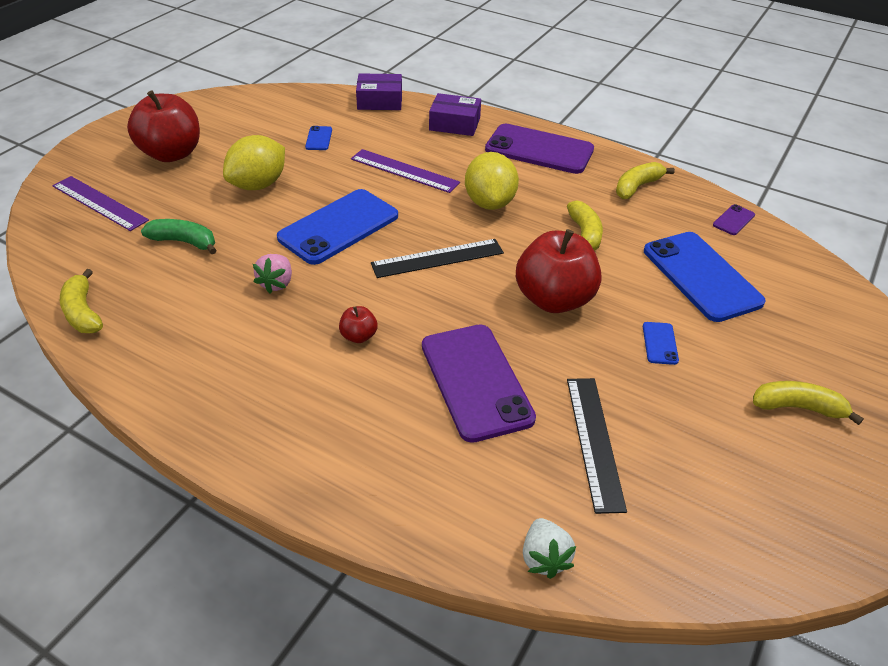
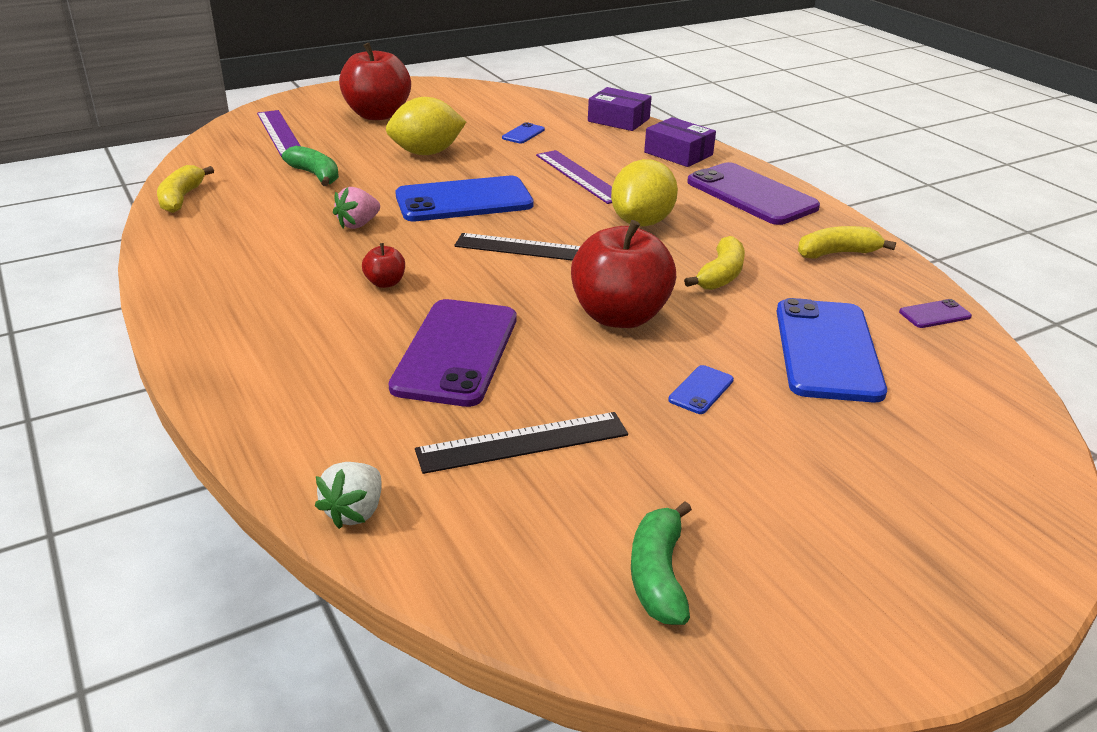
camera: 30 degrees right, 10 degrees down
black ruler [567,378,627,514] -> black ruler turned 45 degrees clockwise [415,412,628,474]
yellow banana [753,381,864,425] -> none
none -> green banana [631,501,692,625]

